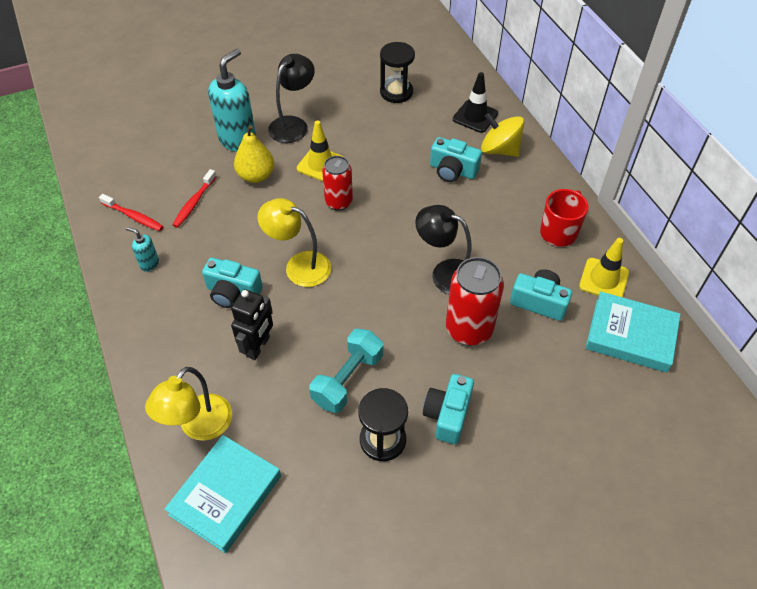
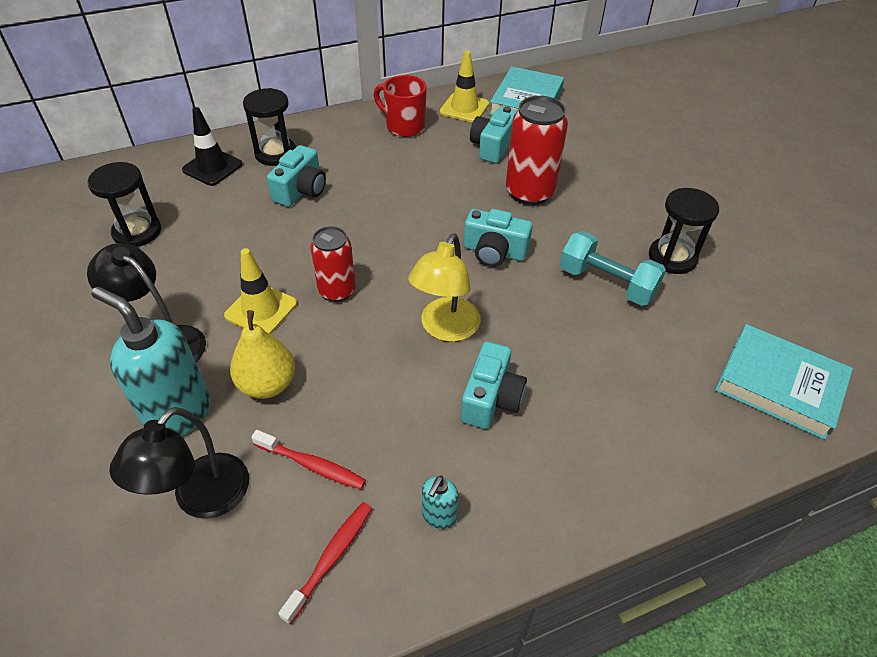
camera: 90 degrees left, 5 degrees down
yellow lamp [145,367,232,441] -> none
black robot [231,289,273,360] -> none
black lamp [415,205,472,294] -> black lamp moved to [109,407,249,519]
turquoise camera [423,374,474,444] -> turquoise camera moved to [464,209,533,267]
yellow spinning top [481,113,524,157] -> black hourglass [243,88,296,166]

